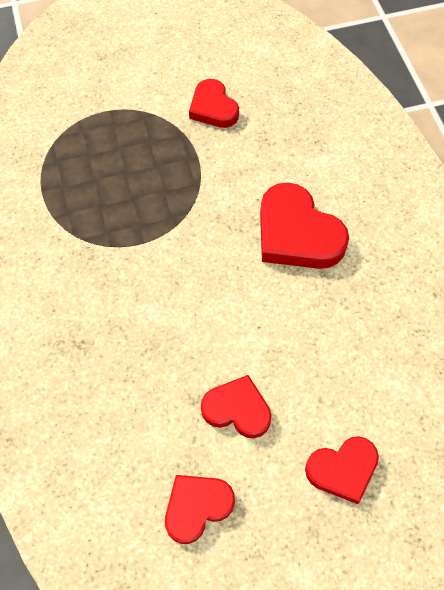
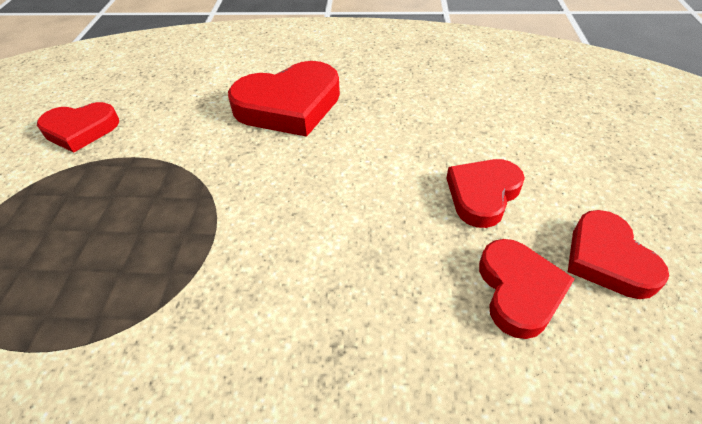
camera: 70 degrees left, 15 degrees down
red heart [305,436,379,504] -> red heart moved to [479,239,575,339]

